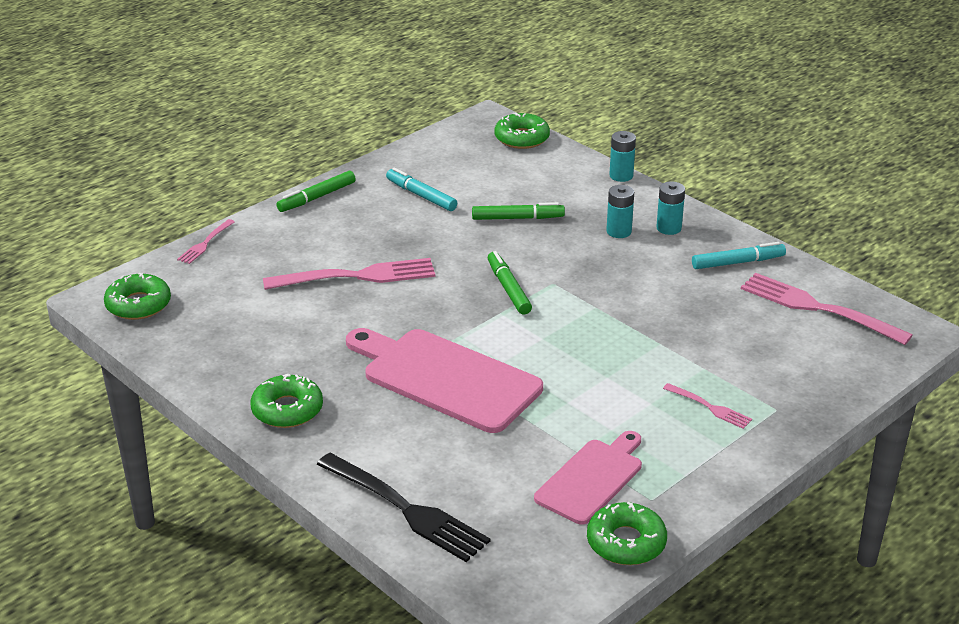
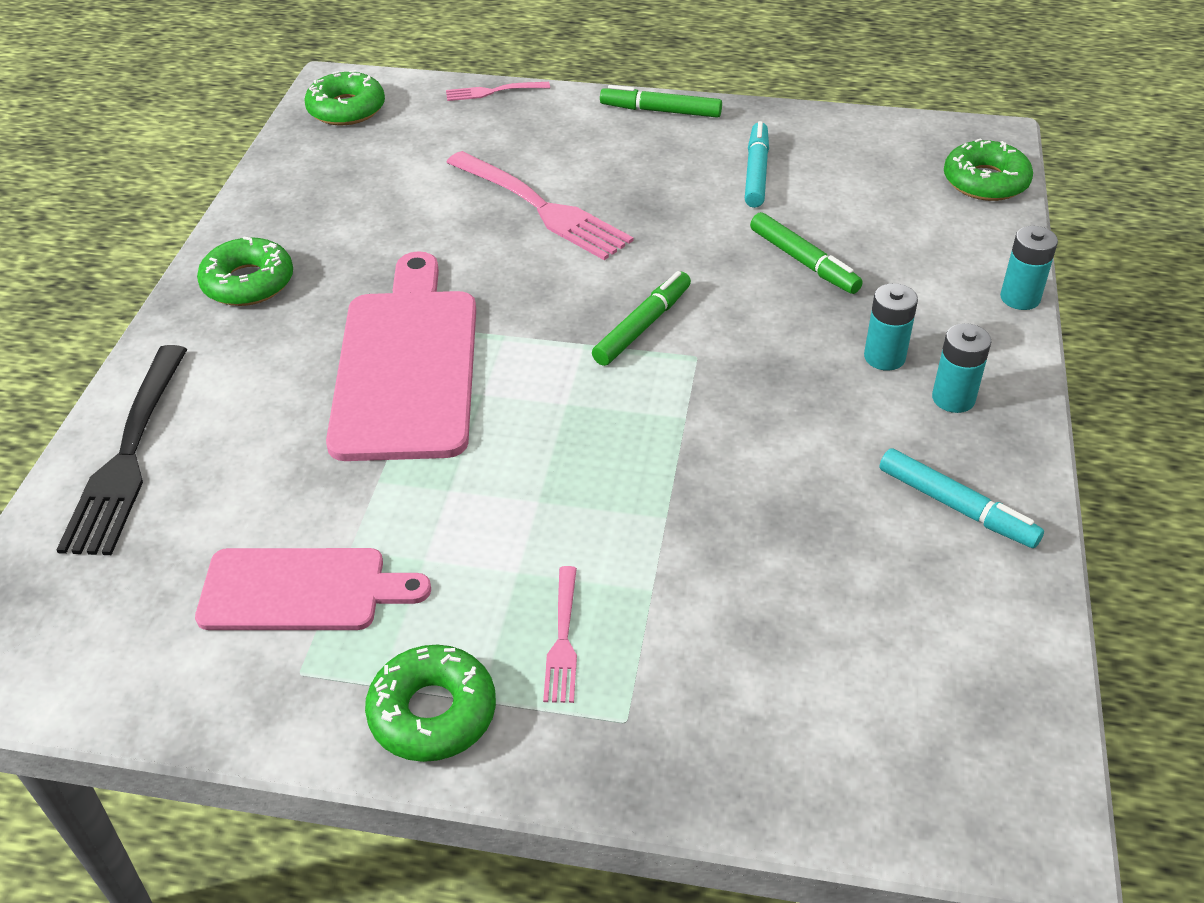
camera: 55 degrees right, 10 degrees up
green donut [587,502,667,565] -> green donut moved to [365,645,496,762]
pink fork [741,273,913,345] -> none

